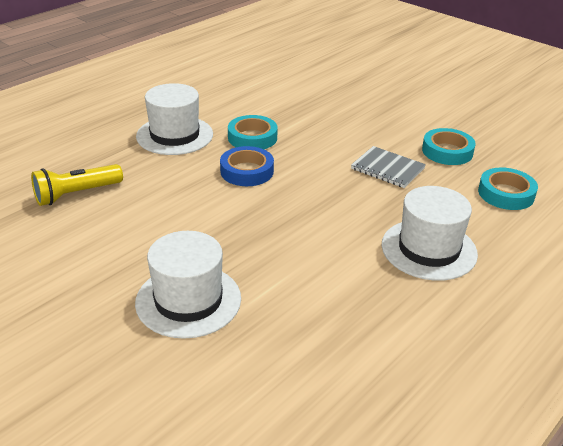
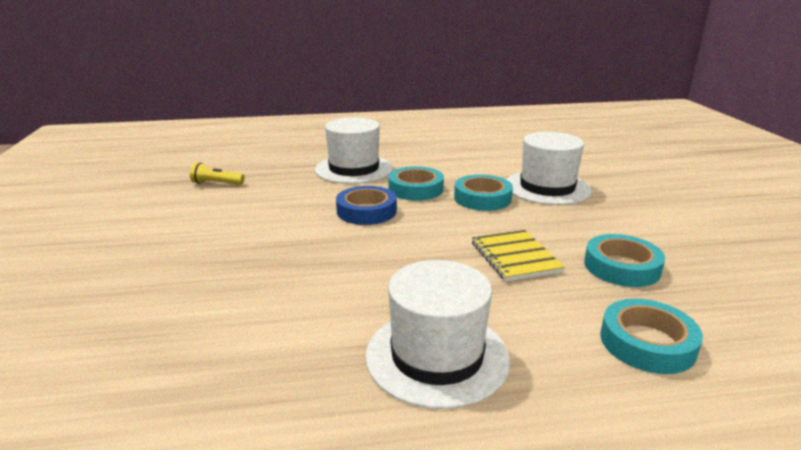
camera: 40 degrees right, 10 degrees down
yellow flashlight [31,164,123,206] -> yellow flashlight [190,162,244,185], size x0.62
white hat [135,231,241,339] -> white hat moved to [507,132,592,205]
grey notebook [351,146,426,188] -> yellow notebook [472,230,565,282]
none -> turquoise tape [454,175,513,211]

